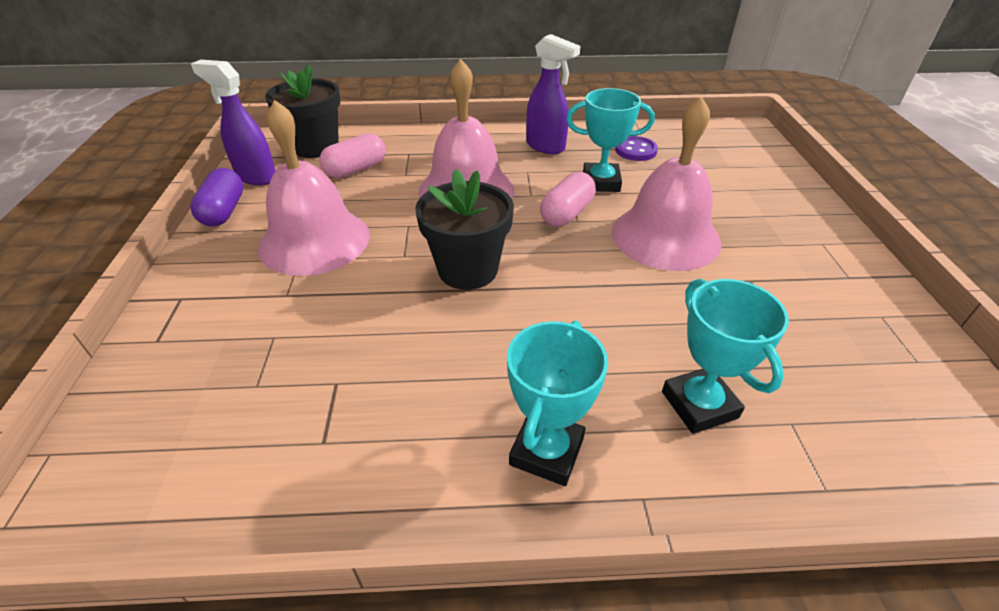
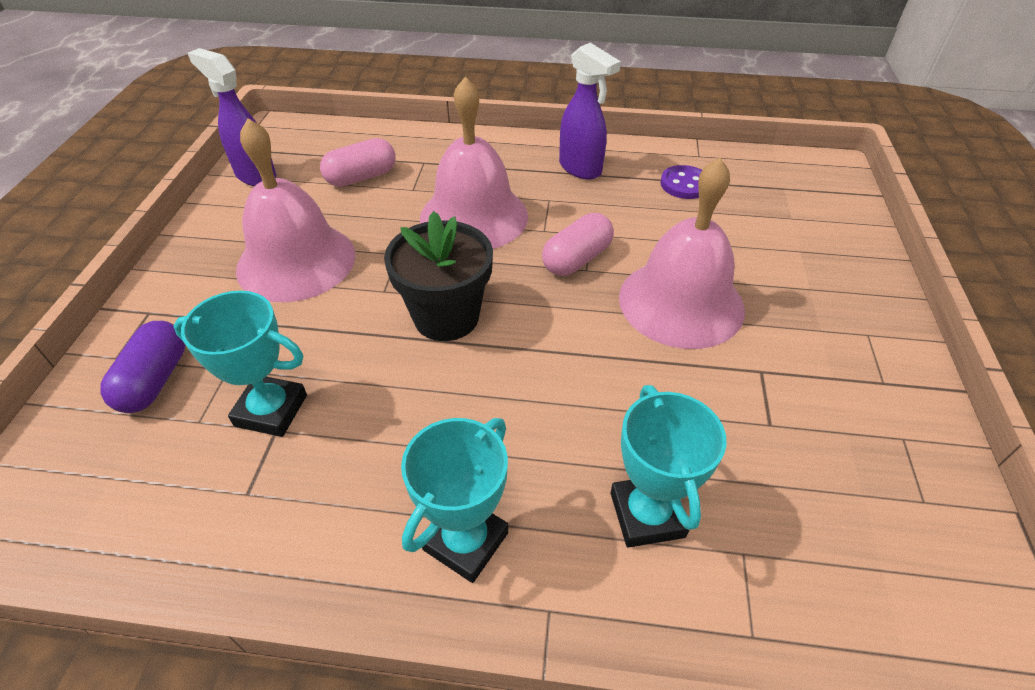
camera: 10 degrees right, 5 degrees up
purple capsule [190,168,243,227] -> purple capsule moved to [100,321,185,413]
black flower pot [265,64,340,158] -> none
turquoise trophy [566,88,655,192] -> turquoise trophy moved to [174,291,307,437]

